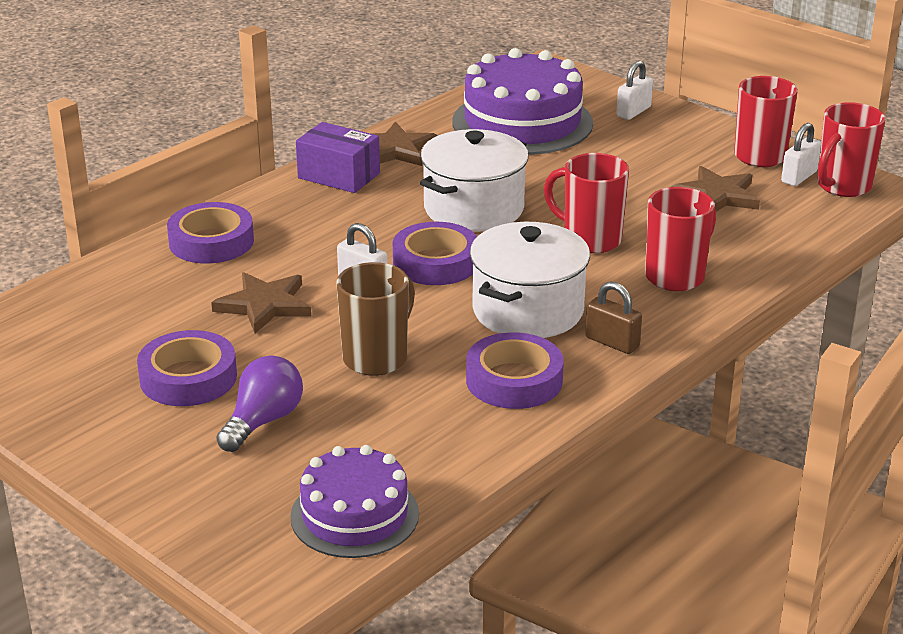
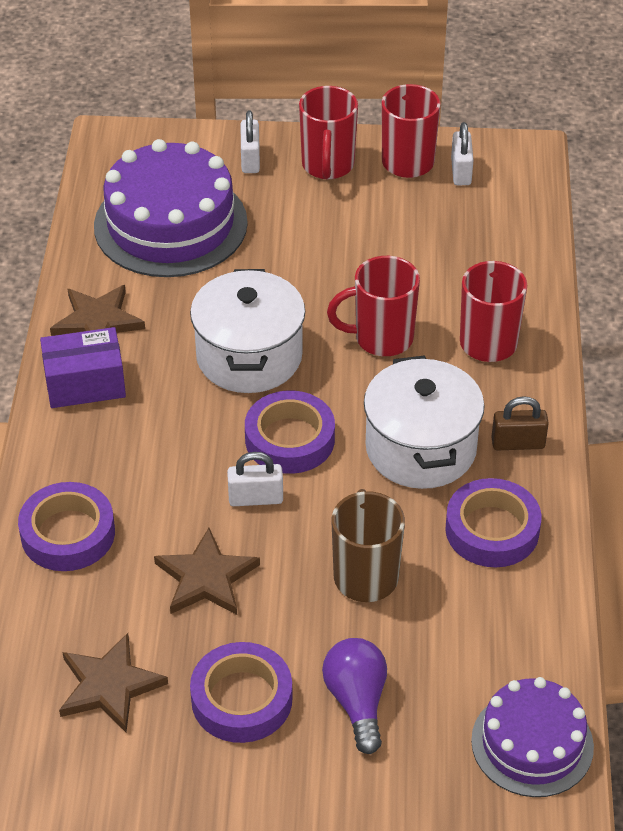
camera: 40 degrees left, 15 degrees up
brown star [671,166,760,212] -> brown star moved to [59,633,168,732]
red mug [817,102,886,197] -> red mug moved to [299,86,358,179]

